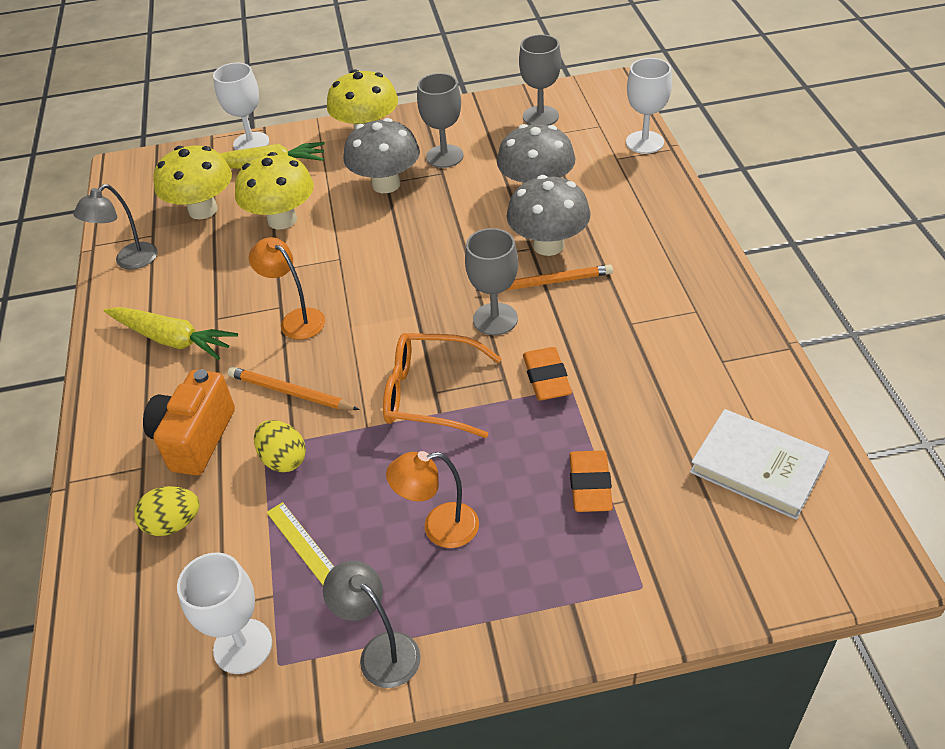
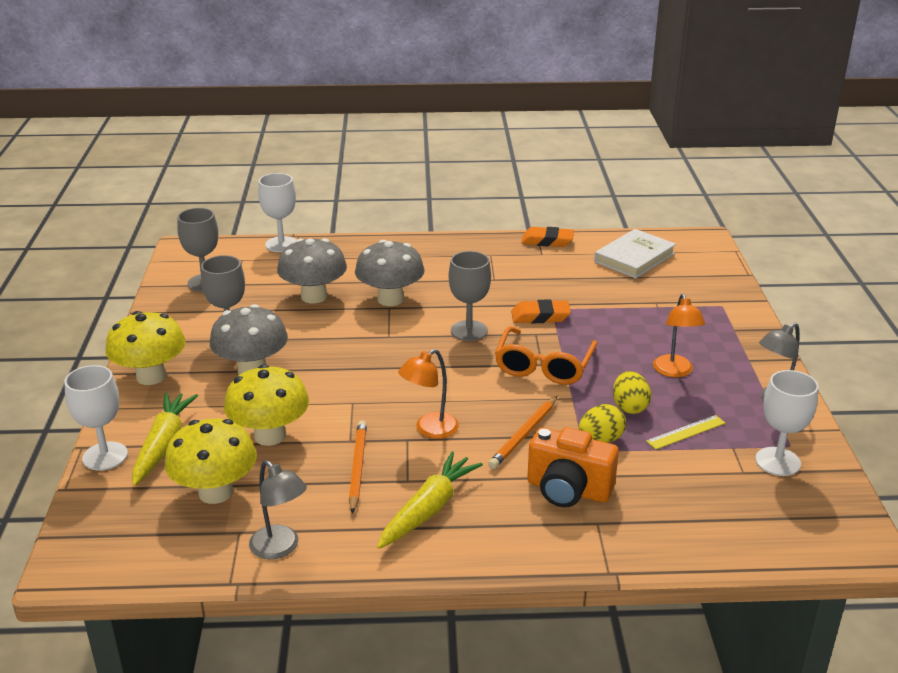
camera: 85 degrees left, 15 degrees down
yellow egg [134,486,200,536] -> yellow egg moved to [613,371,651,414]
orange pencil [477,264,613,291] -> orange pencil moved to [349,421,367,514]
orange eraser [570,450,613,512] -> orange eraser moved to [521,227,574,247]

